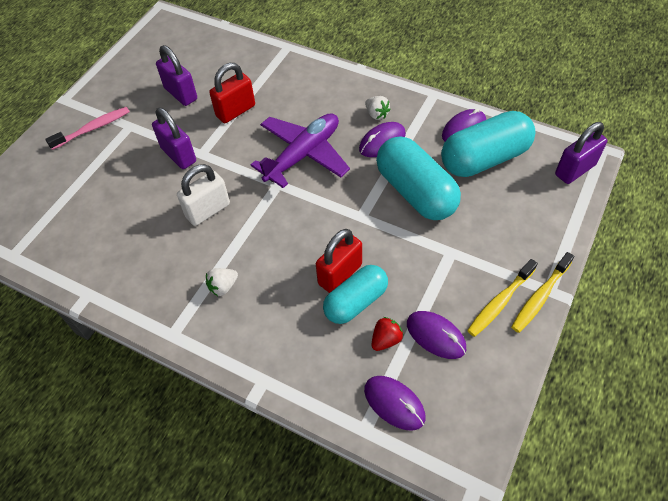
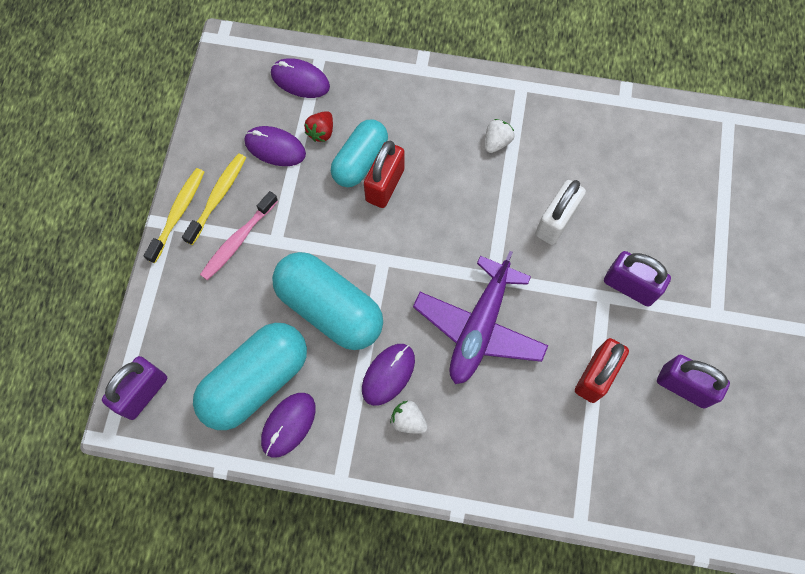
camera: 160 degrees right, 15 degrees up
pink toothbrush [45,107,130,150] -> pink toothbrush moved to [200,191,278,280]

